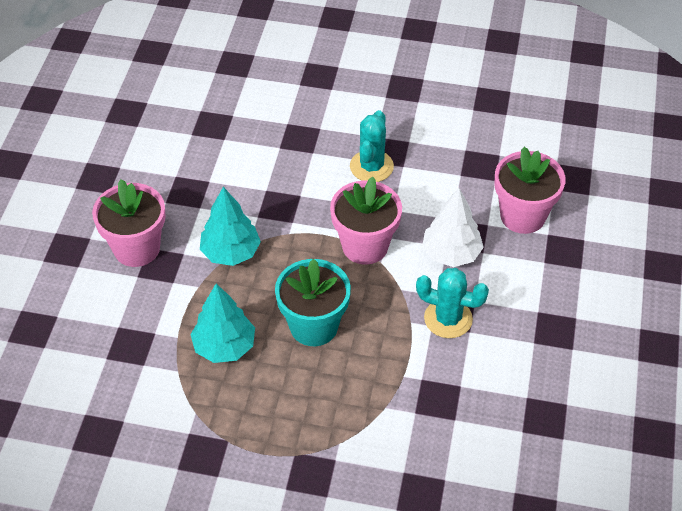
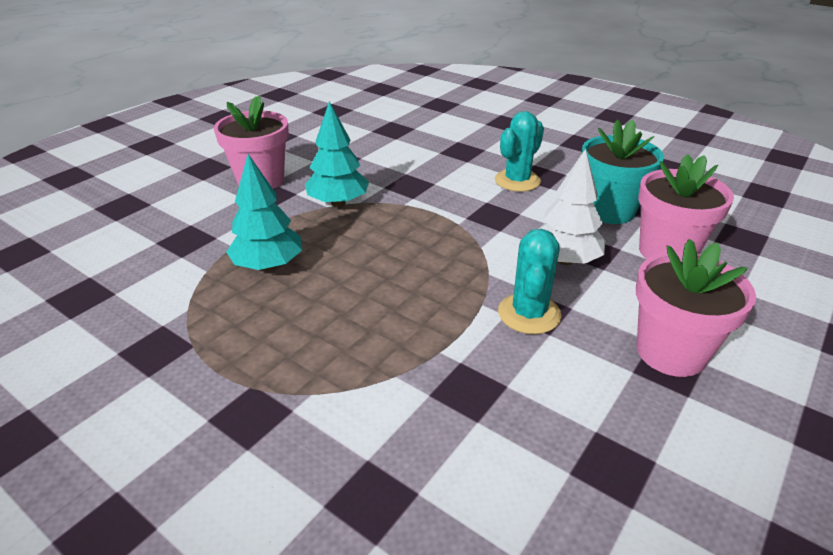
camera: 25 degrees right, 15 degrees down
turquoise flower pot [275,259,351,346] -> turquoise flower pot moved to [582,119,664,224]
pink flower pot [330,177,402,265] -> pink flower pot moved to [636,239,756,377]
turquoise cactus [416,268,489,338] -> turquoise cactus turned 60 degrees clockwise [498,229,561,334]

